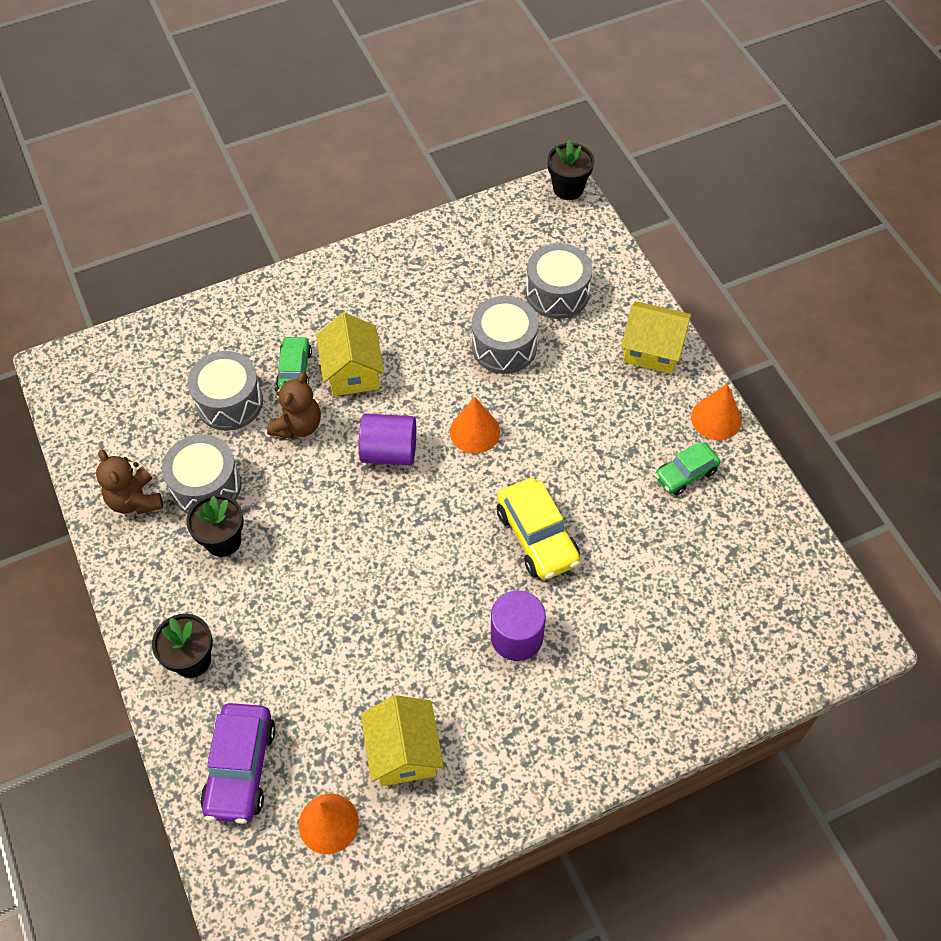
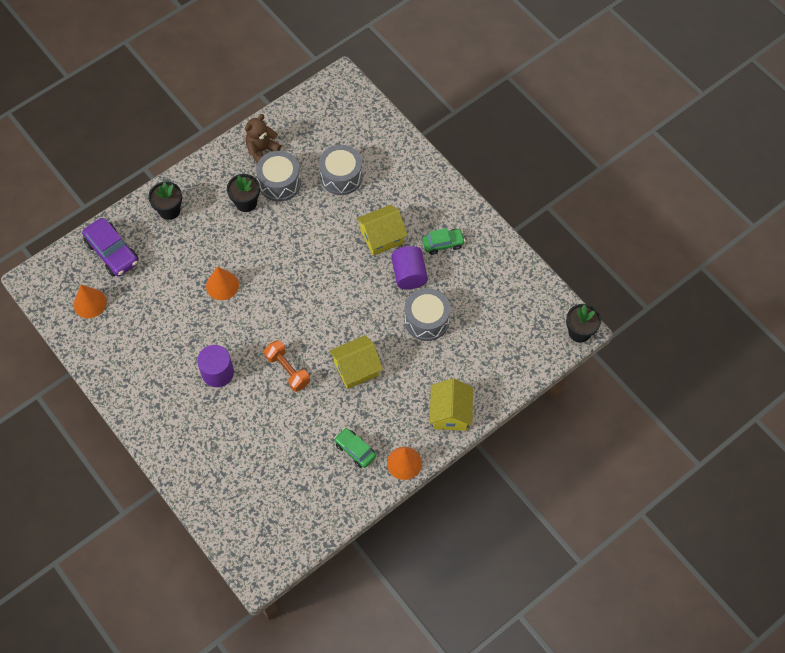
camera: 75 degrees right, 5 degrees up
purple car [200,703,276,824] -> purple car turned 120 degrees counterclockwise [82,218,139,277]
brown teddy bear [267,372,321,439] -> none
green car [276,336,312,388] -> green car moved to [422,228,465,255]
purple cylinder [359,413,416,465] -> purple cylinder moved to [391,246,428,289]
yellow house [361,695,444,786] -> yellow house moved to [329,335,383,389]
orange cone [450,397,500,454] -> orange cone moved to [206,266,239,300]
yellow car [497,478,580,580] -> orange dumbbell [264,340,310,392]
grey drum [526,243,592,319] -> none

